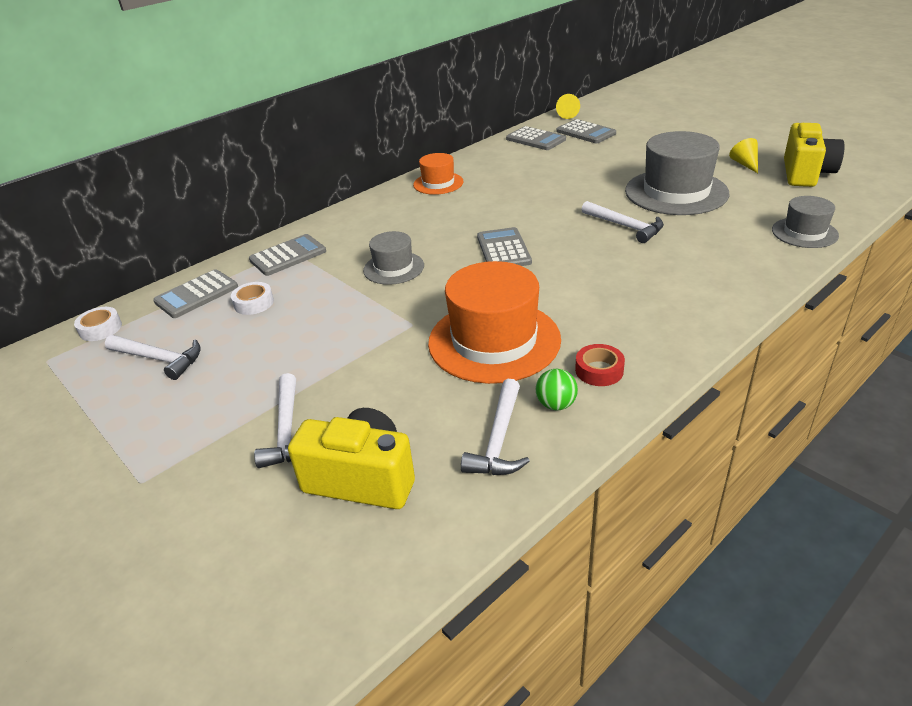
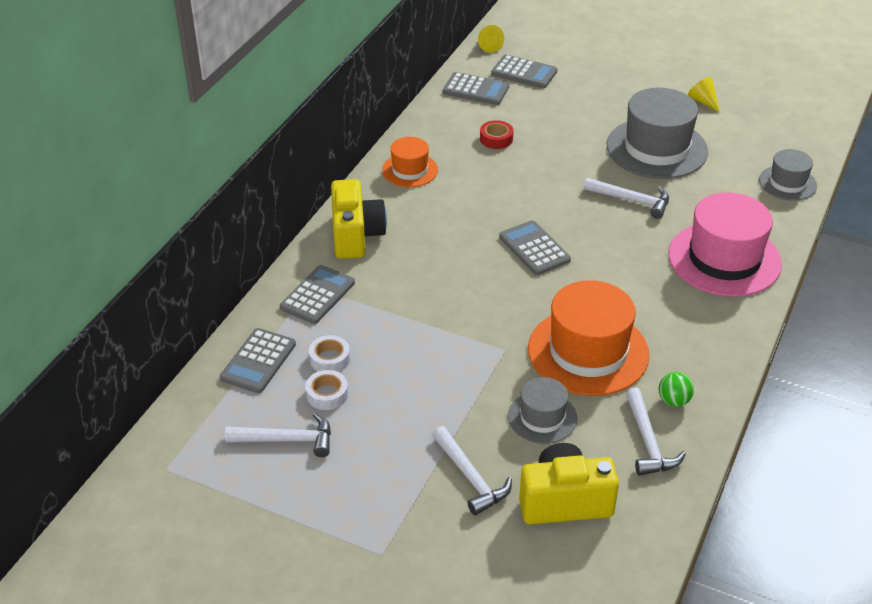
camera: 25 degrees left, 5 degrees up
white tape [74,307,122,341] -> white tape moved to [305,370,348,410]
grey hat [363,231,424,285] -> grey hat moved to [508,377,577,444]
red tape [575,344,625,386] -> red tape moved to [480,120,513,149]
yellow camera [784,123,845,187] -> yellow camera moved to [331,179,387,259]
none -> pink hat [668,192,782,297]

